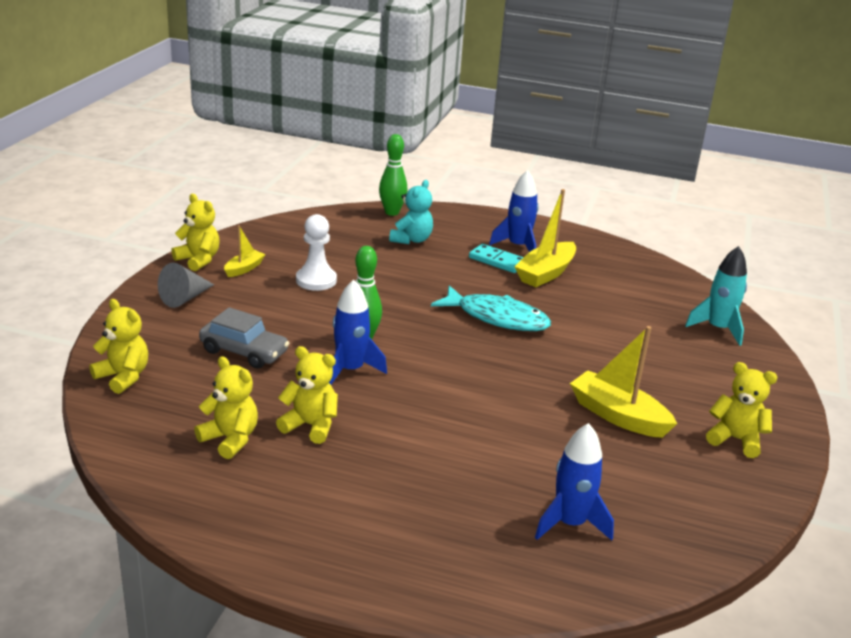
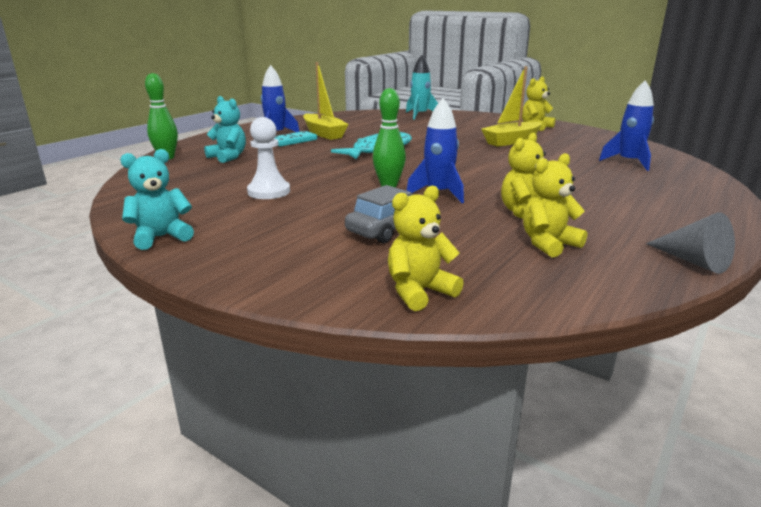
camera: 70 degrees left, 5 degrees down
grey cone [158,263,214,308] -> grey cone moved to [646,212,735,274]
yellow teddy bear [171,194,220,271] -> turquoise teddy bear [120,149,194,250]
yellow boat [224,225,265,277] -> none

